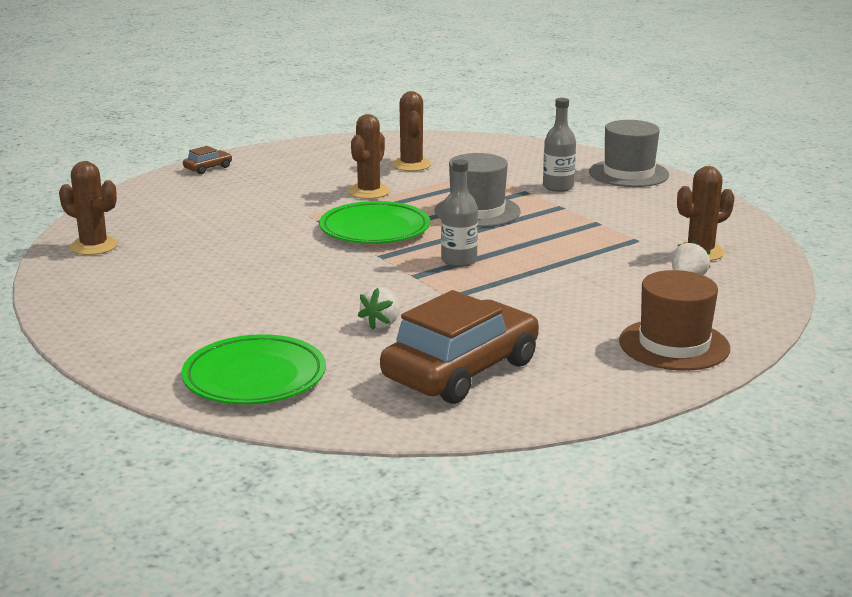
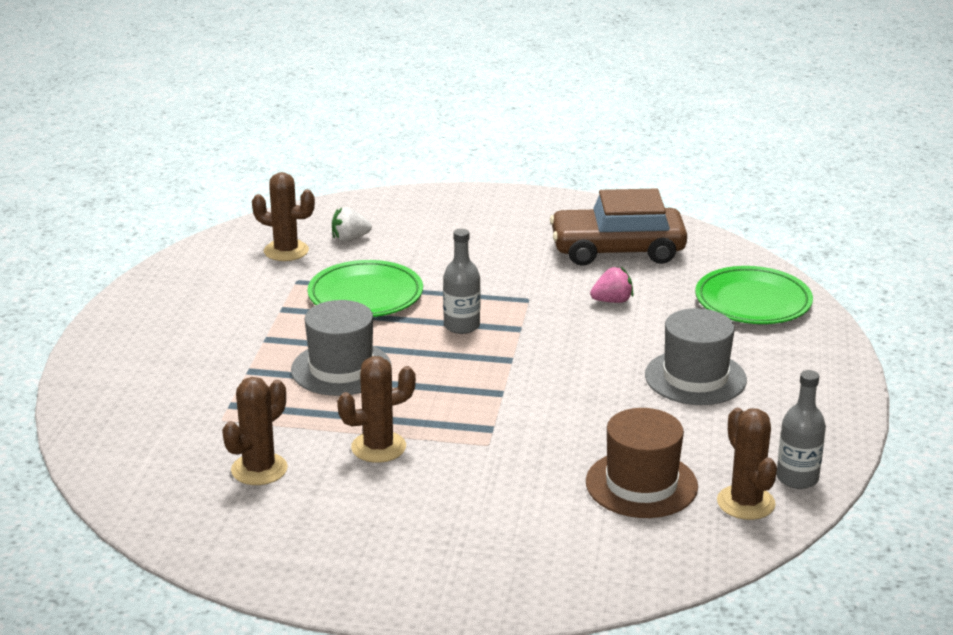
camera: 135 degrees left, 5 degrees up
brown car [183,146,232,174] -> none
green plate [319,201,430,243] -> green plate moved to [307,260,423,317]
white strawberry [358,287,400,330] -> pink strawberry [590,267,633,303]
grey bottle [543,98,576,192] -> grey bottle moved to [776,370,826,489]
grey hat [589,120,669,187] -> grey hat moved to [645,308,747,405]
brown hat [619,270,730,371] -> brown hat moved to [586,408,698,518]

